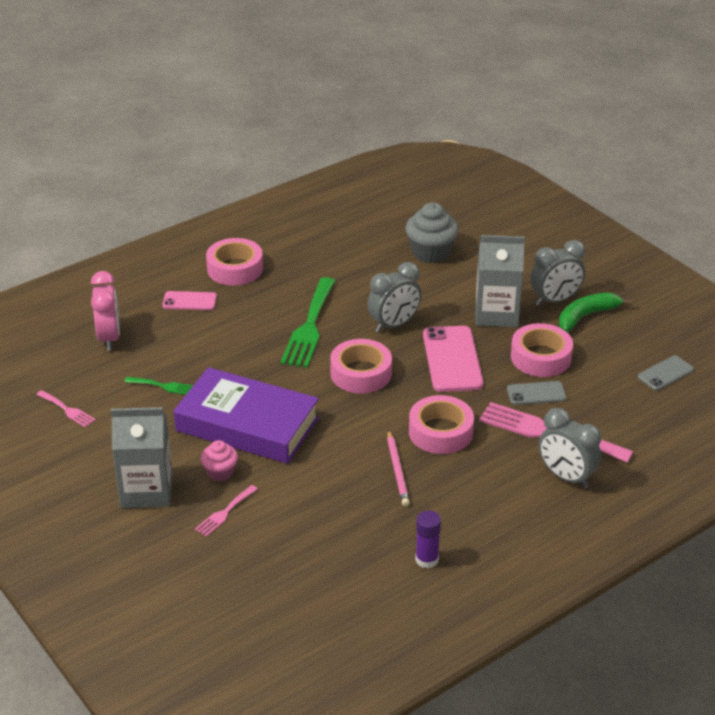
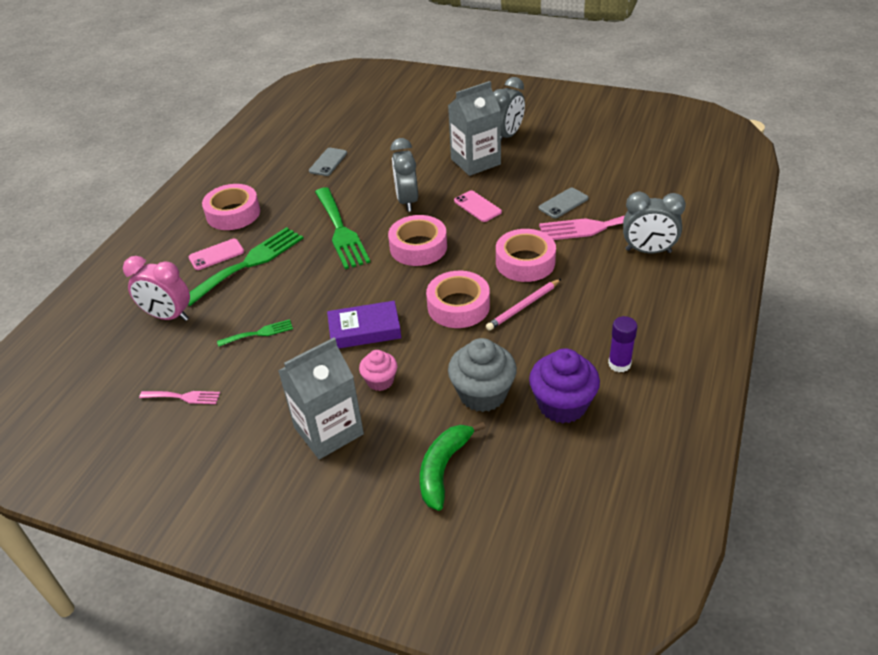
camera: 30 degrees left, 5 degrees up
pink clock [91,271,120,351] -> pink clock turned 150 degrees clockwise [123,256,190,321]
purple book [174,367,319,464] -> purple book [327,301,401,348], size x0.55
pink fork [195,485,258,537] -> none
grey clock [367,262,421,333] -> grey clock turned 150 degrees clockwise [391,138,418,212]
pink pencil [387,430,410,506] -> pink pencil turned 90 degrees clockwise [486,279,561,330]
grey cupcake [405,202,459,263] -> grey cupcake moved to [448,338,517,412]
pink phone [423,326,484,392] -> pink phone [454,190,502,222], size x0.56
pink tape [511,323,573,377] -> pink tape moved to [426,271,490,328]
green banana [559,292,633,332] -> green banana moved to [420,422,486,511]
grey phone [638,356,694,391] -> grey phone moved to [309,148,347,176]
none -> green fork [188,227,304,306]
none -> purple cupcake [529,348,600,423]

